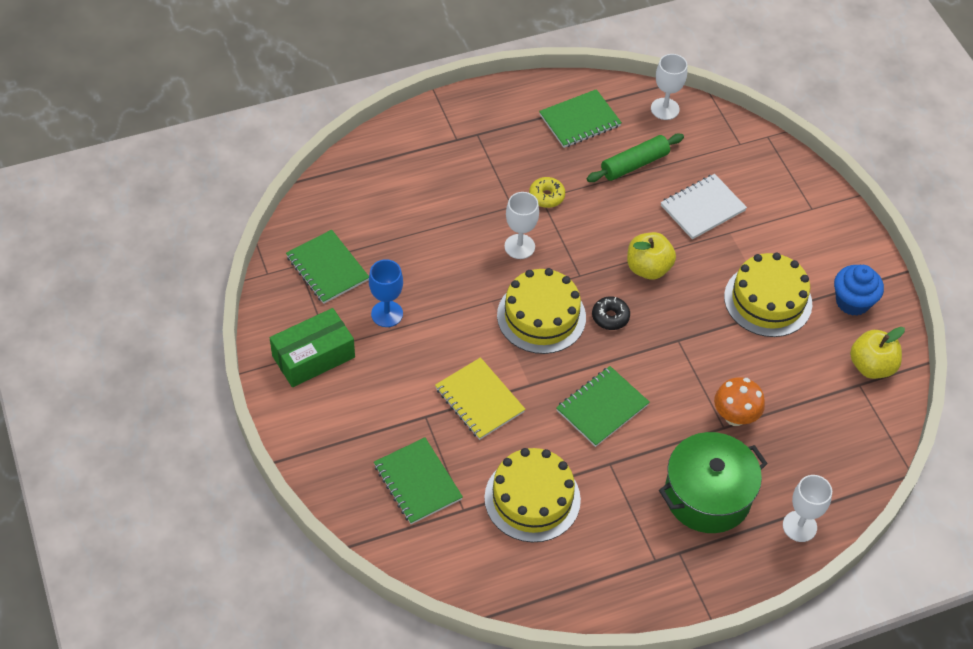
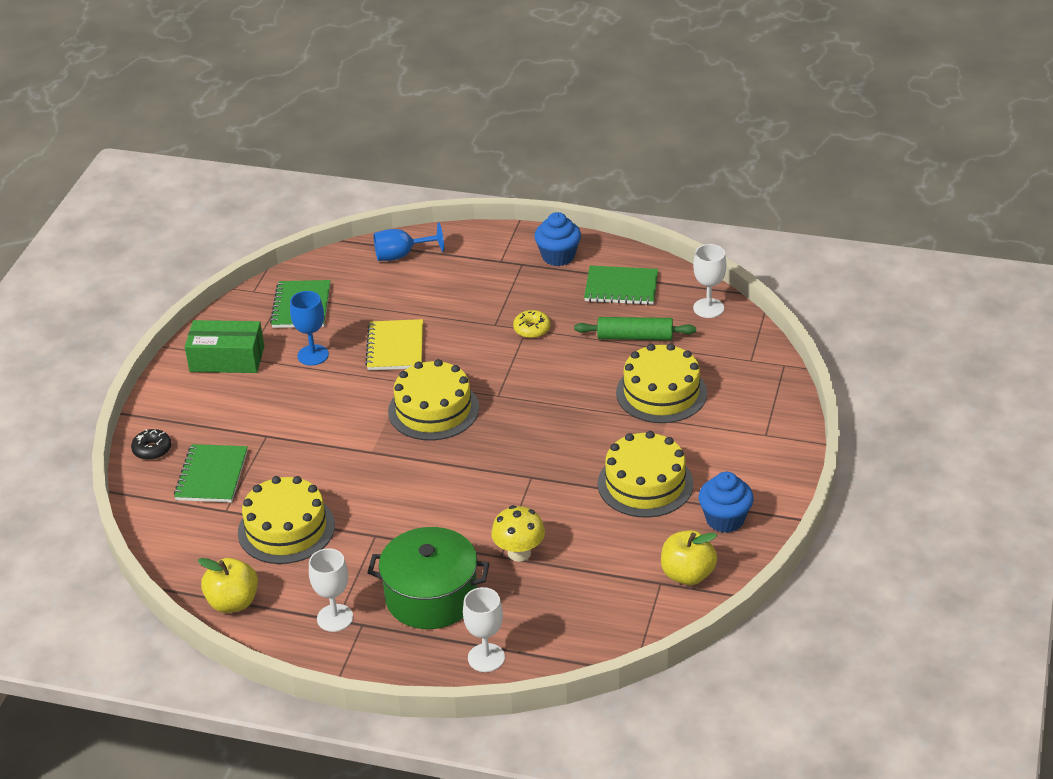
camera: 40 degrees right, 15 degrees down
yellow notebook [435,357,525,440] -> yellow notebook moved to [365,319,423,370]
white goblet [504,192,539,259] -> white goblet moved to [309,548,353,632]
green notebook [556,366,650,447] -> none
black donut [592,296,630,330] -> black donut moved to [131,429,171,460]
yellow apple [627,232,676,280] -> yellow apple moved to [198,558,258,613]
white notebook [661,174,747,239] -> yellow cake [616,343,707,423]
orange mushroom [714,377,765,426] -> yellow mushroom [491,505,545,562]
none -> blue goblet [373,223,444,261]
none -> blue cupcake [534,212,581,266]

